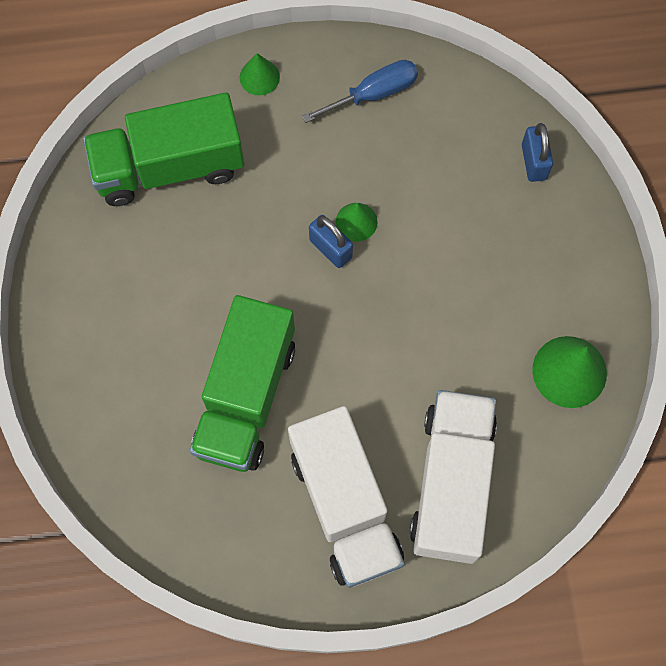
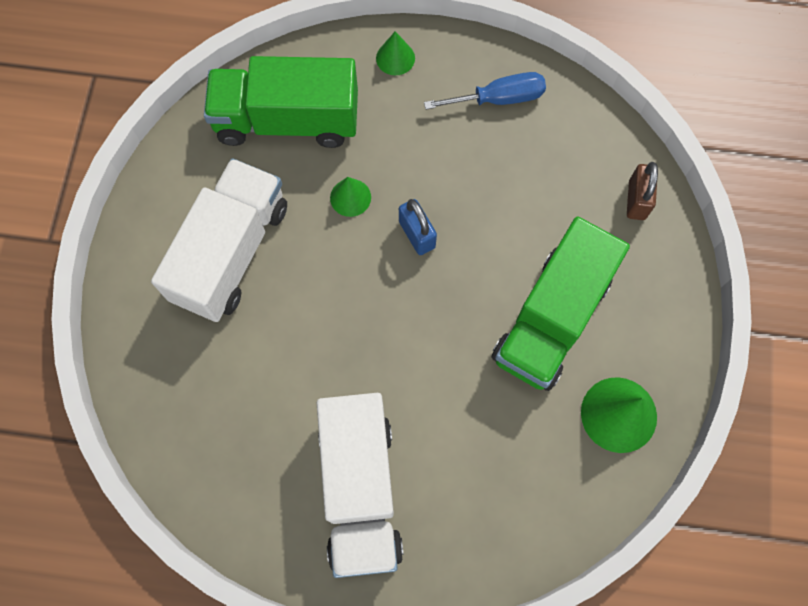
camera: 15 degrees right, 0 degrees up
green truck [190,295,295,472] -> green truck moved to [492,217,630,391]
green cone [336,203,378,242] -> green cone moved to [330,177,371,217]
white truck [410,390,497,564] -> white truck moved to [151,158,287,322]
blue padlock [522,123,553,182] -> brown padlock [627,162,658,220]

